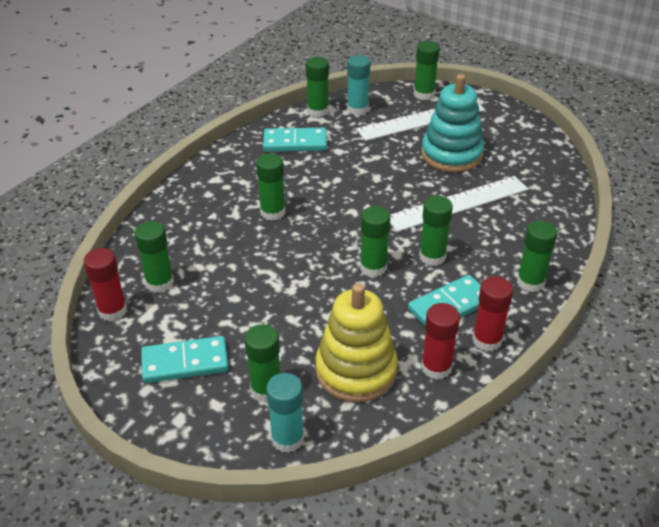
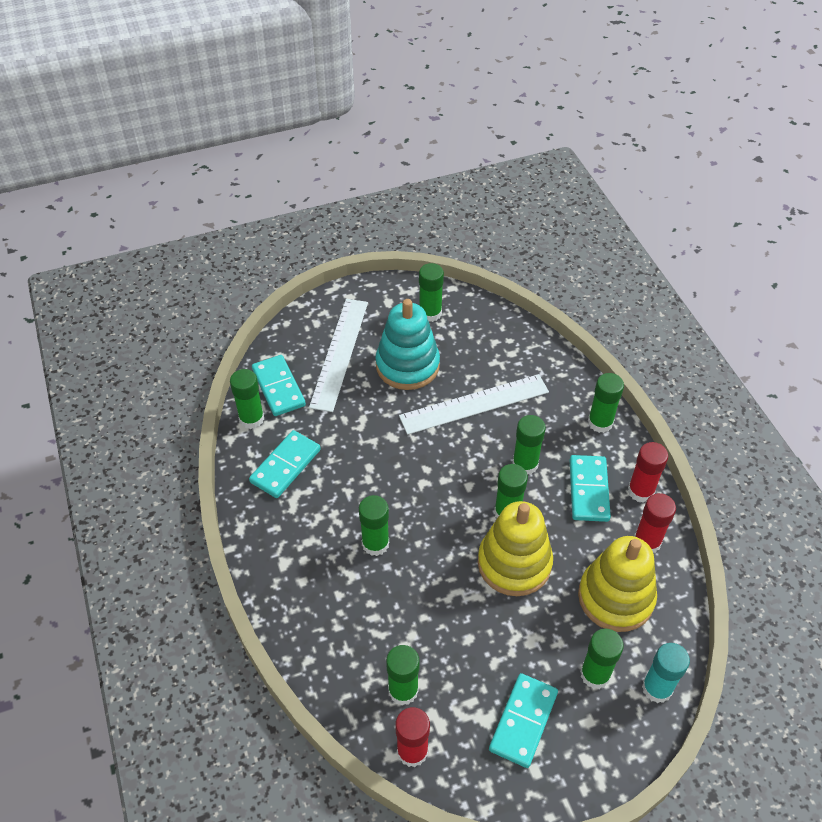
camera: 55 degrees left, 10 degrees up
turquoise glue stick [347,55,370,115] -> turquoise domino [252,355,306,416]
white ruler [390,176,528,232] -> white ruler turned 60 degrees clockwise [399,374,549,435]
green glue stick [414,41,440,100] -> green glue stick moved to [419,263,444,322]
none -> yellow stacking toy [478,501,553,596]

